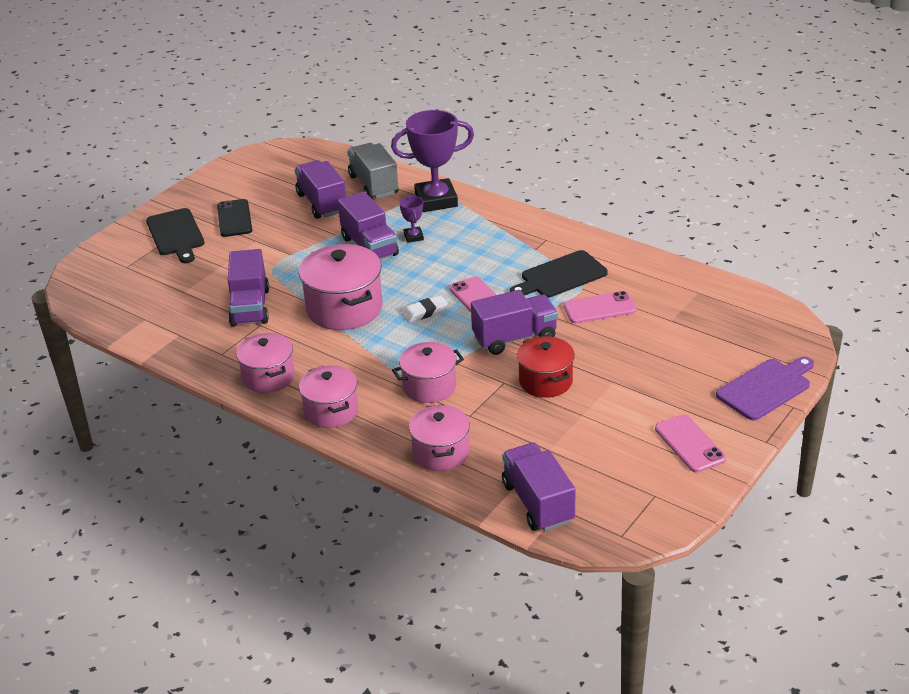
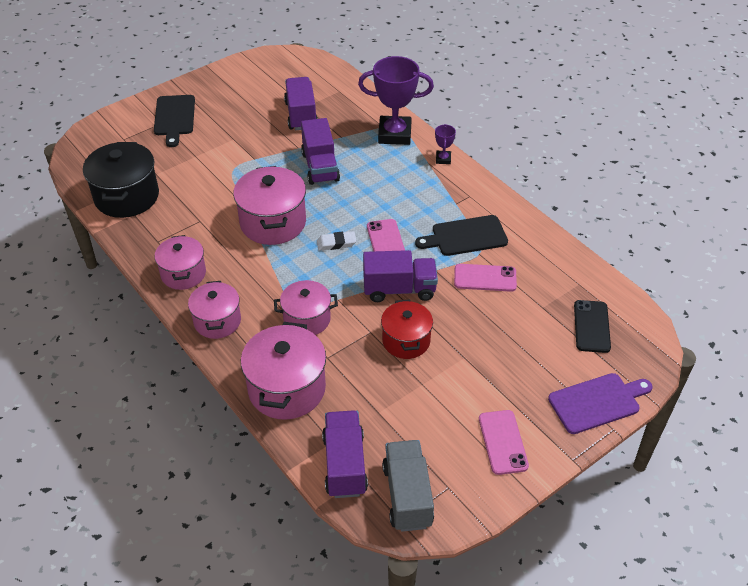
camera: 15 degrees right, 10 degrees up
black phone [217,199,252,237] -> black phone moved to [574,300,611,353]
purple truck [228,249,269,327] -> none
grey truck [347,143,399,199] -> grey truck moved to [382,440,434,532]
purple trophy [399,196,424,243] -> purple trophy moved to [435,124,456,164]
pink pot [409,404,470,471] -> pink pot [241,322,326,420], size x1.55
none -> black pot [83,142,159,218]

